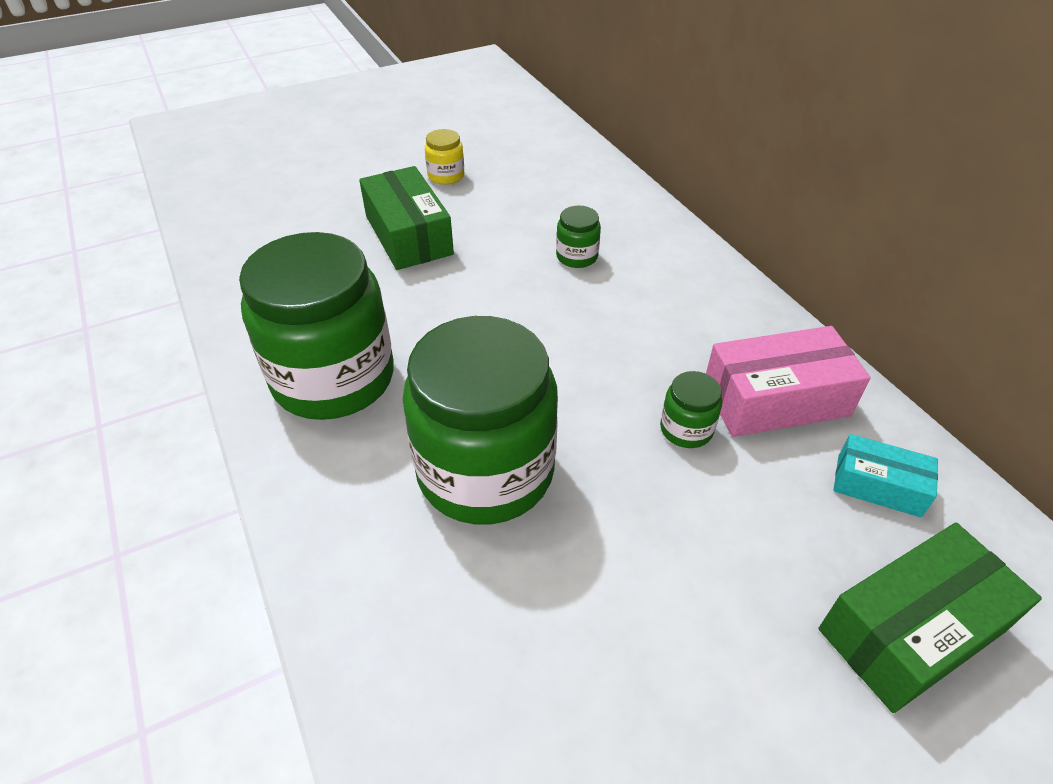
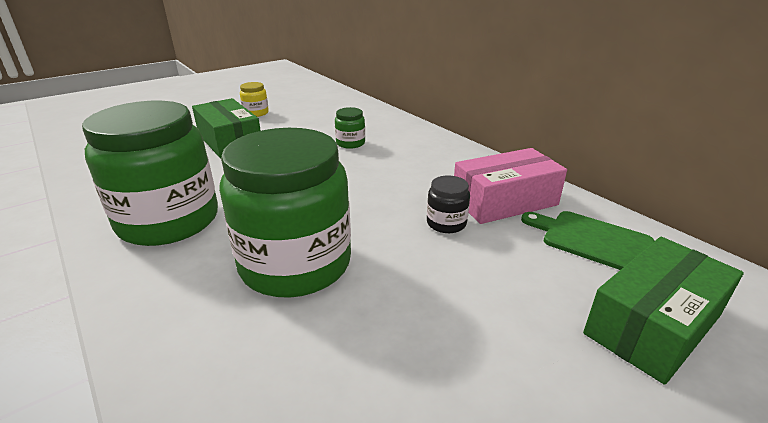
camera: 10 degrees left, 15 degrees down
green jar [660,371,722,448] -> black jar [427,176,470,233]
turquoise box [833,434,938,518] -> green cutting board [521,211,654,270]

